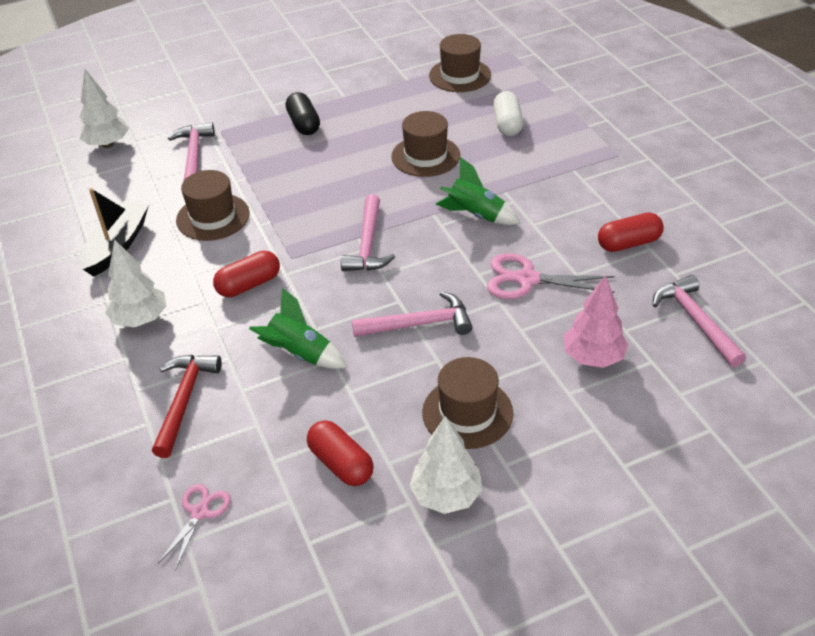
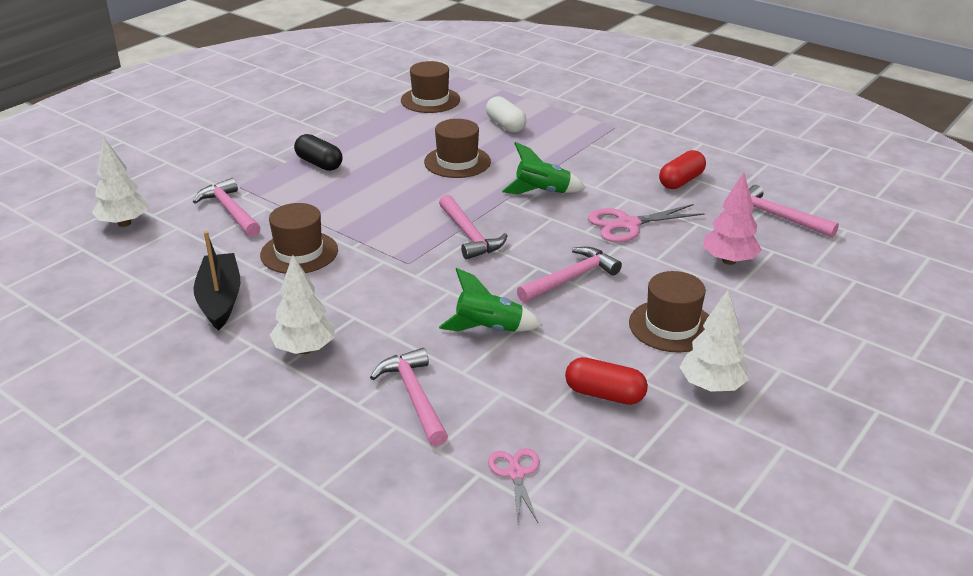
camera: 30 degrees left, 10 degrees down
red hammer [152,355,222,458] -> pink hammer [370,348,448,447]
red capsule [213,251,280,297] -> none

